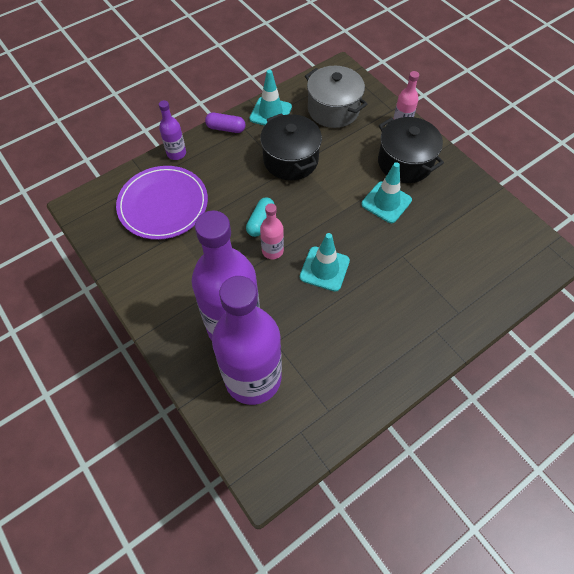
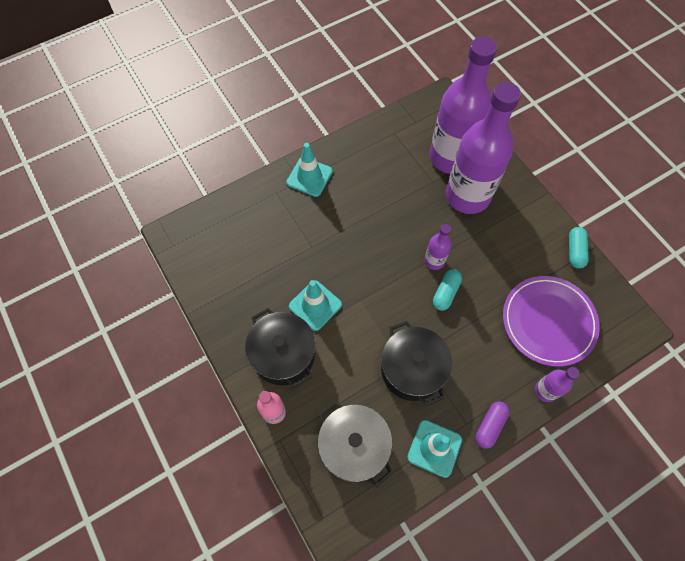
camera: 175 degrees left, 5 degrees up
purple capsule [205,113,246,133] -> purple capsule turned 75 degrees counterclockwise [475,401,510,449]
pink bottle [260,203,284,259] -> purple bottle [424,224,452,270]
turquoise traffic cone [300,233,350,292] -> turquoise traffic cone moved to [286,143,333,197]
none -> turquoise capsule [569,227,589,269]

